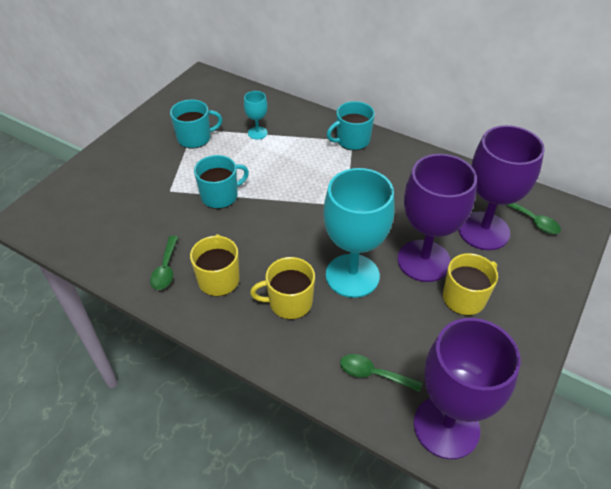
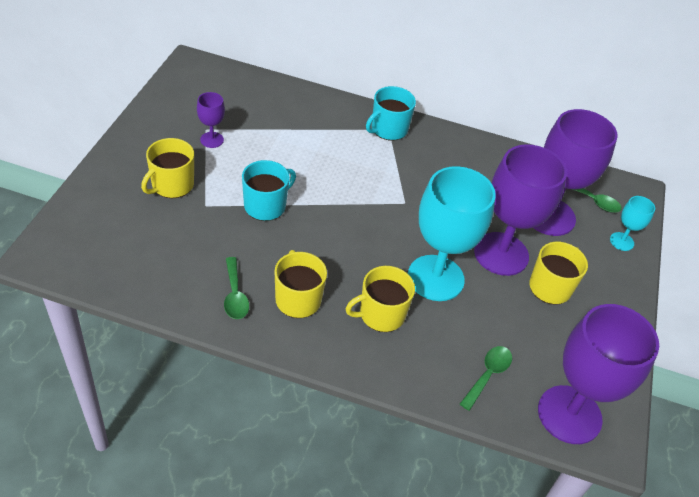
camera: 20 degrees left, 0 degrees up
turquoise mug [170,100,222,149] -> purple goblet [197,92,225,148]
turquoise goblet [244,91,268,140] -> turquoise goblet moved to [610,196,655,251]
green spoon [340,354,422,392] -> green spoon turned 120 degrees clockwise [460,346,512,411]
none -> yellow mug [141,138,194,198]

